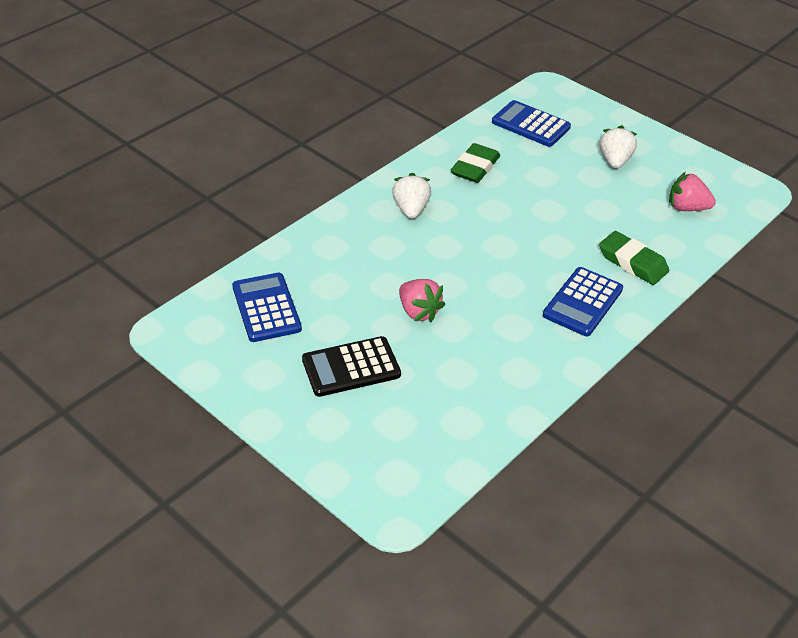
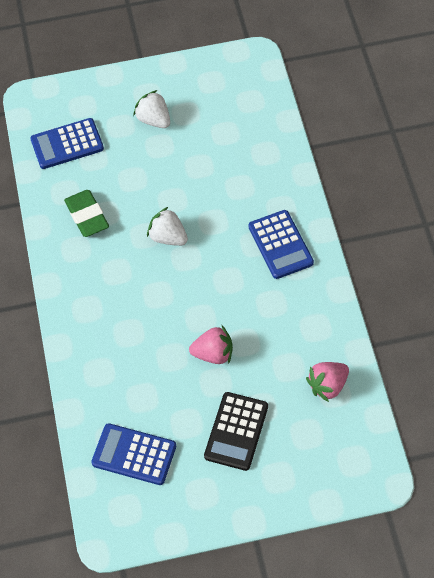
camera: 50 degrees left, 15 degrees up
white strawberry [392,173,431,219] -> white strawberry moved to [147,207,188,246]
green eraser [599,231,669,285] -> none
pink strawberry [669,172,716,211] -> pink strawberry moved to [306,362,349,402]

